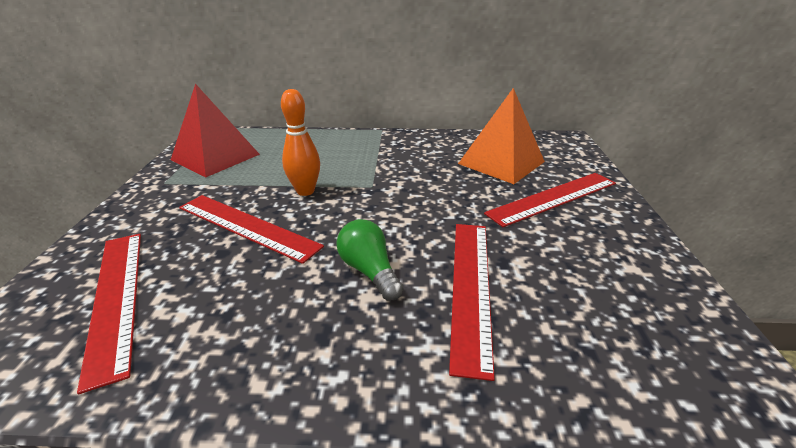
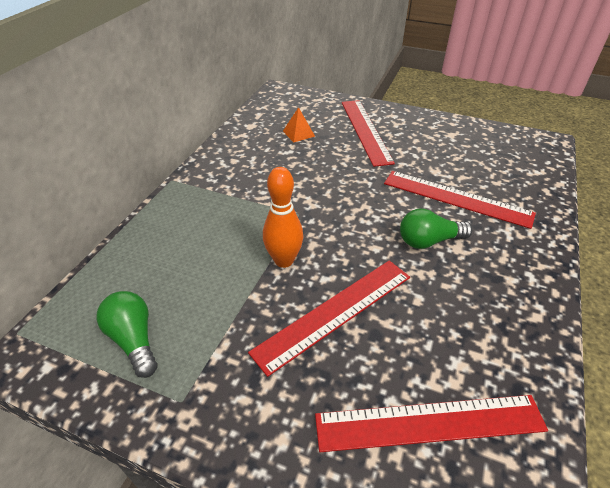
camera: 70 degrees left, 10 degrees up
red pyramid [171,83,260,177] -> green light bulb [96,291,157,378]
orange pyramid [458,88,545,184] -> orange pyramid [283,107,315,142], size x0.43

